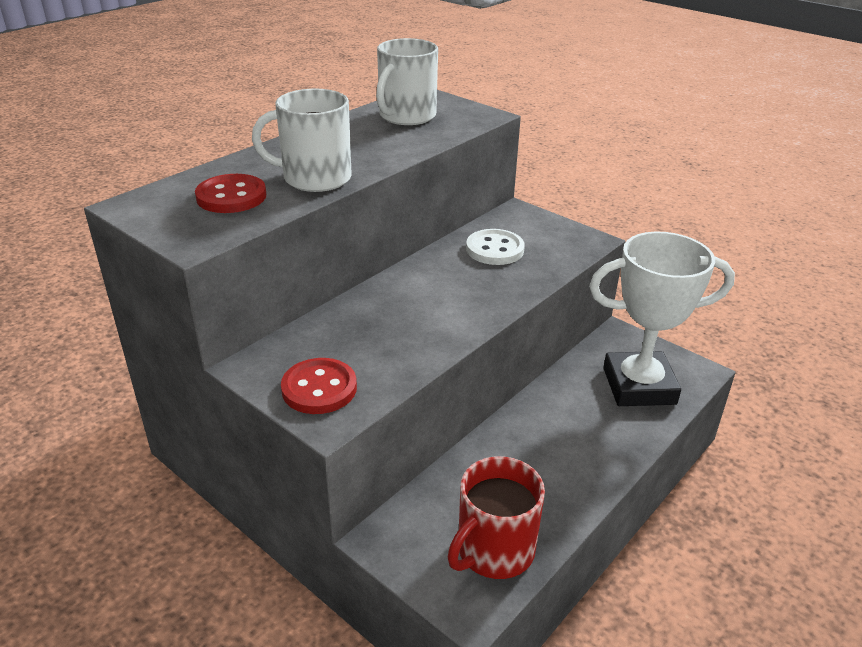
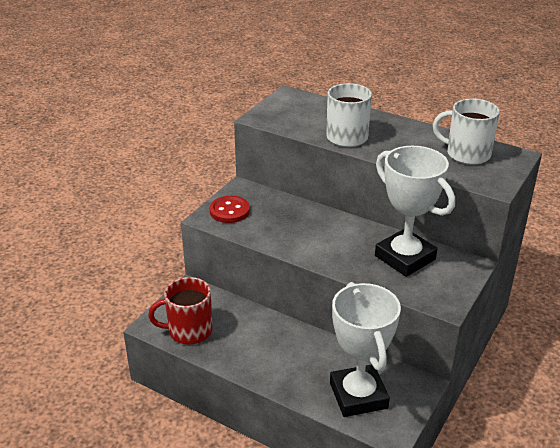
camera: 80 degrees right, 0 degrees up
red button [195,174,266,213] -> none
red mug [447,456,545,579] -> red mug turned 45 degrees counterclockwise [148,277,213,345]
white button [466,229,525,265] -> white trophy [375,146,455,277]

